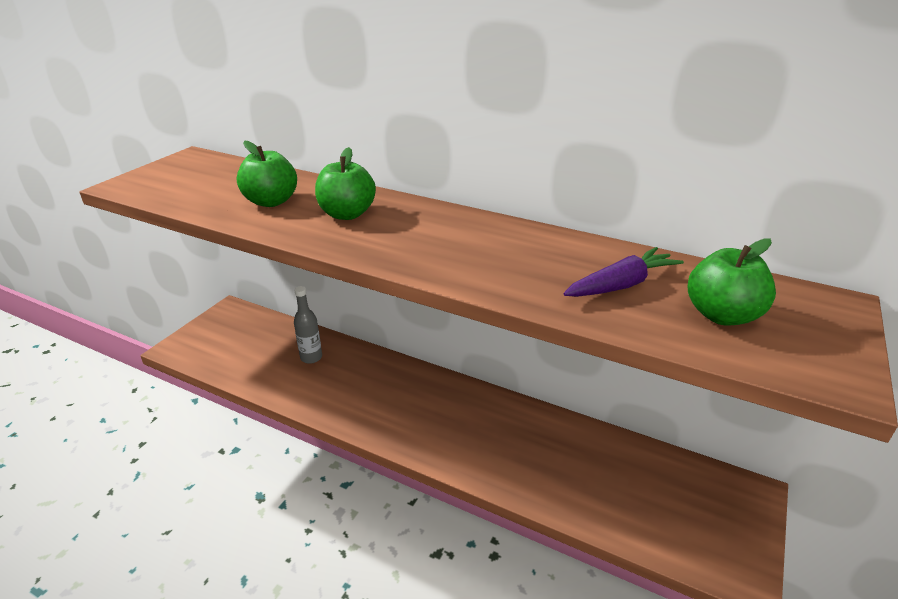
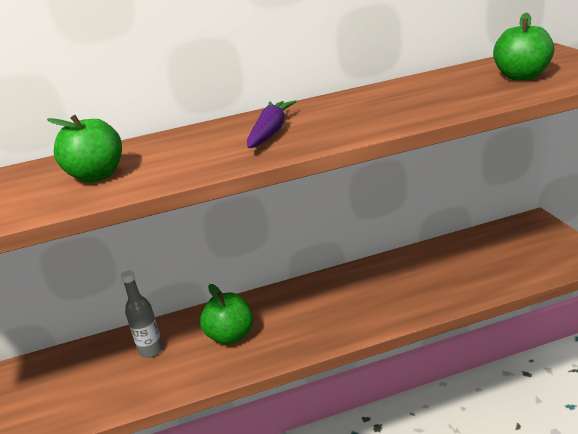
camera: 40 degrees left, 5 degrees down
green apple [315,147,376,220] -> green apple moved to [200,284,253,345]
purple carrot [563,247,684,297] -> purple carrot moved to [247,100,297,148]

